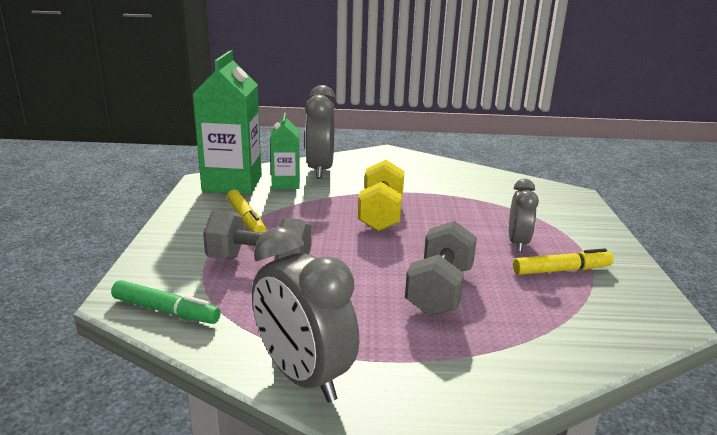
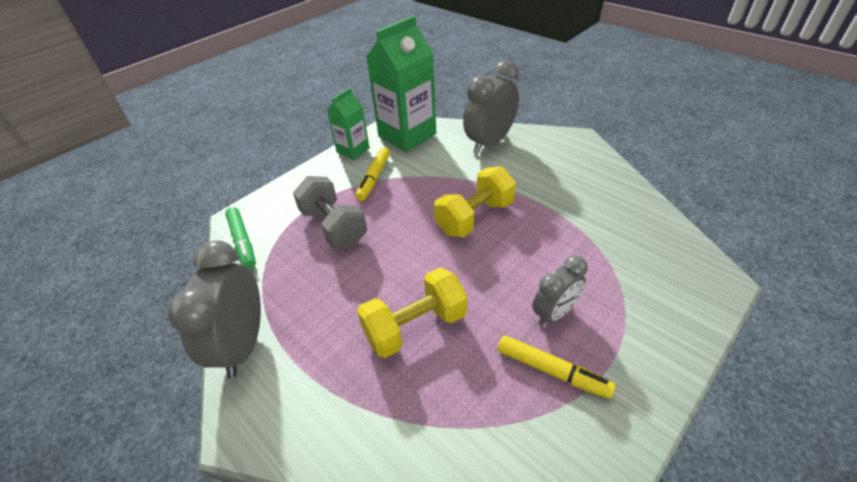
camera: 45 degrees right, 20 degrees up
green carton [270,113,300,189] -> green carton moved to [327,88,370,160]
grey dumbbell [405,221,477,316] -> yellow dumbbell [357,268,467,358]

